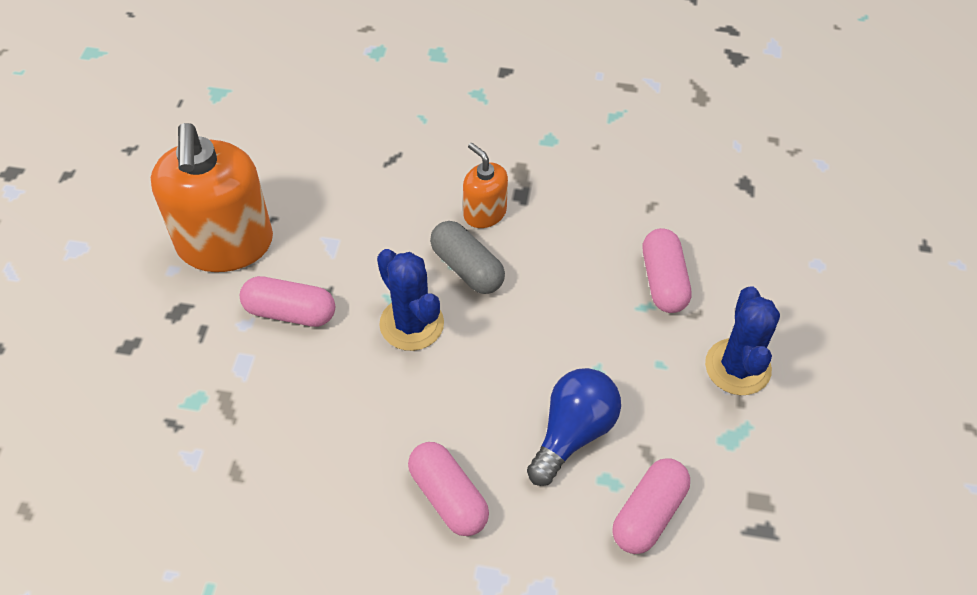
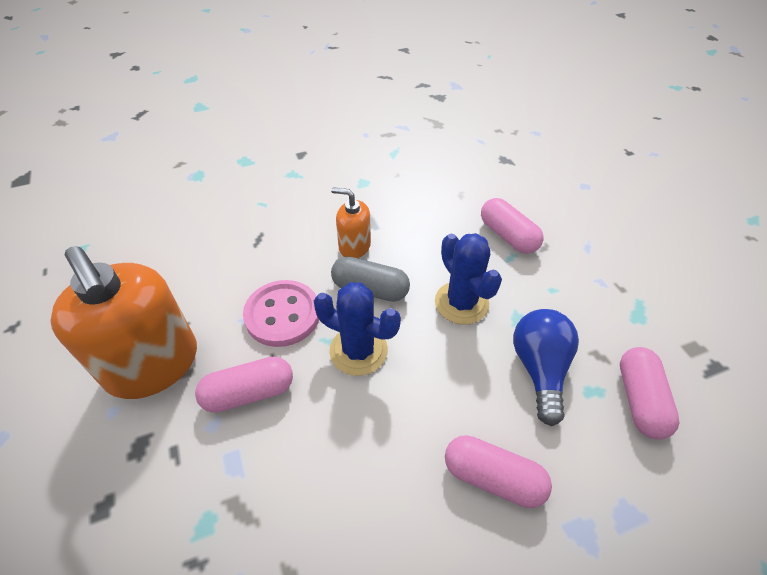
camera: 30 degrees left, 5 degrees down
blue cactus [705,286,780,395] -> blue cactus moved to [435,233,502,325]
none -> pink button [243,280,319,347]

